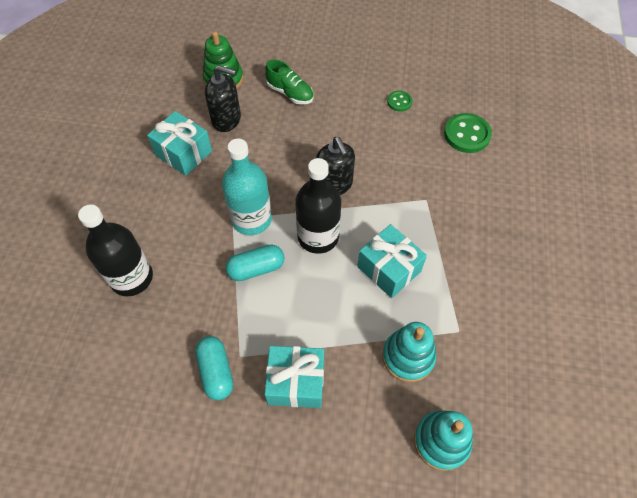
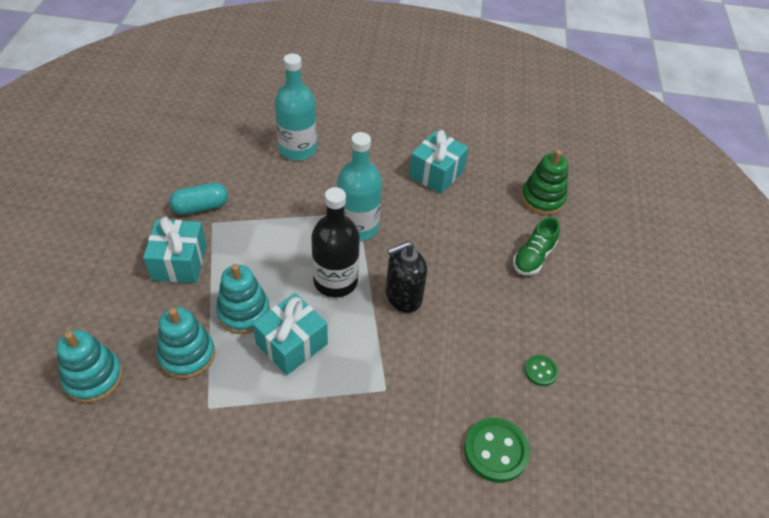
camera: 85 degrees right, 10 degrees down
black bottle [78,204,153,296] -> turquoise bottle [275,54,317,160]
black soap dispenser [205,65,241,132] -> none
turquoise capsule [226,245,285,281] -> none
none -> turquoise stacking toy [216,264,270,334]

